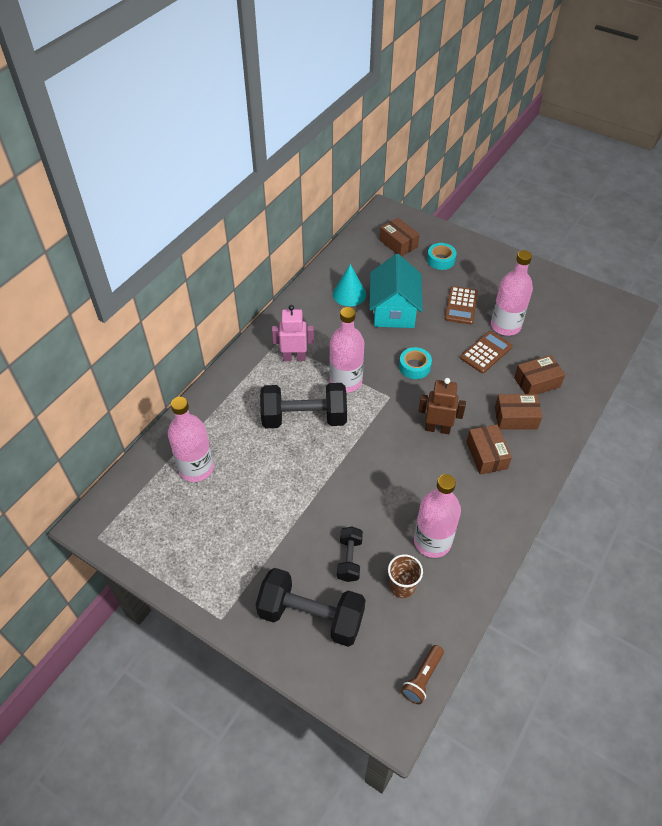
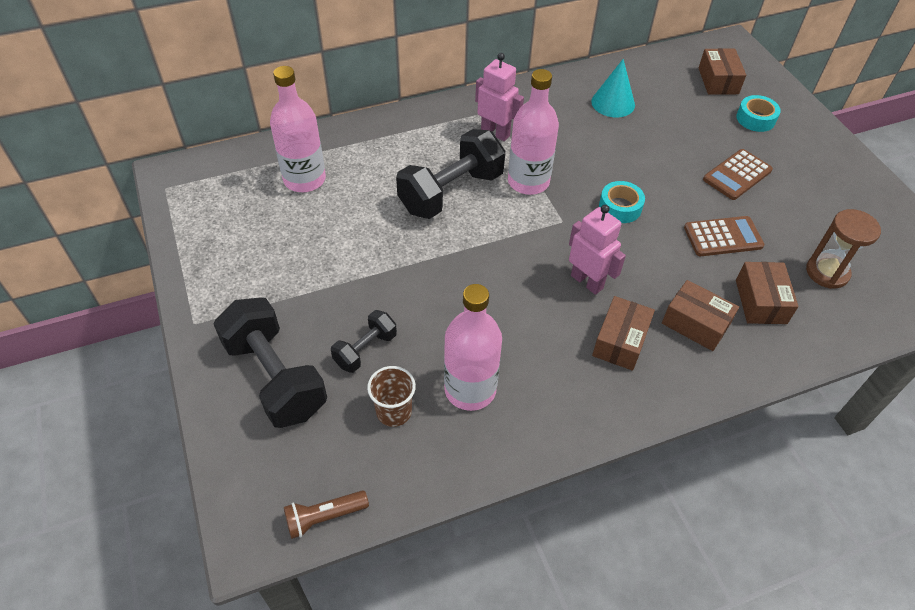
camera: 35 degrees right, 0 degrees up
black dumbbell [260,383,347,428] -> black dumbbell turned 75 degrees counterclockwise [396,129,505,219]
turquoise house [369,254,423,328] -> none
brown robot [419,378,466,434] -> pink robot [569,205,626,295]
pink bottle [491,250,533,336] -> none
brown box [514,355,565,394] -> brown box turned 75 degrees clockwise [736,262,799,324]
none -> brown hourglass [806,209,881,289]

